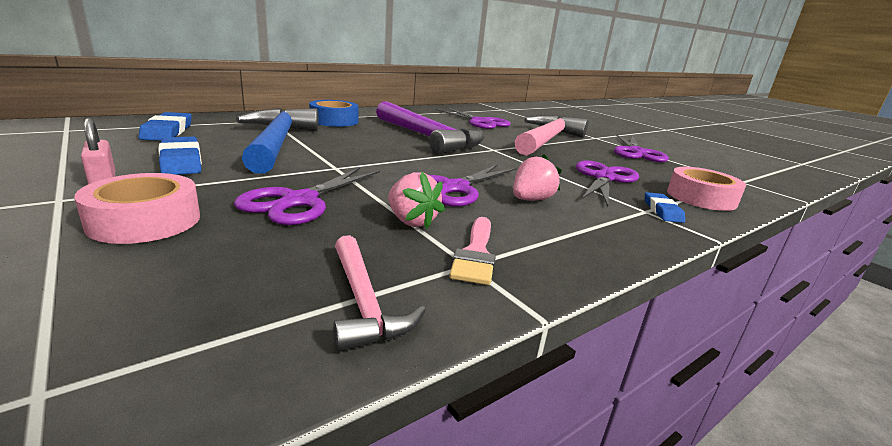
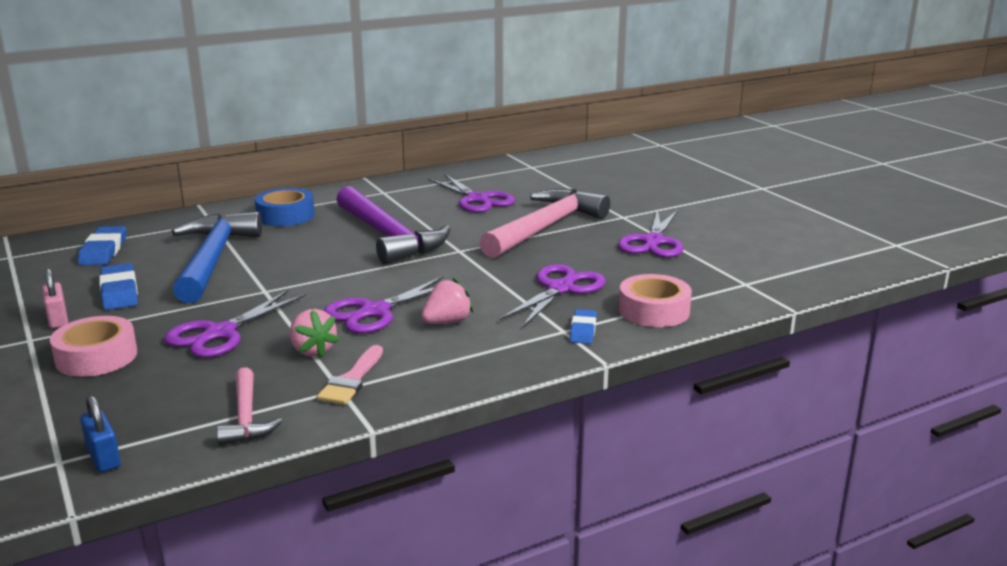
camera: 10 degrees right, 0 degrees up
none -> blue padlock [80,395,121,472]

